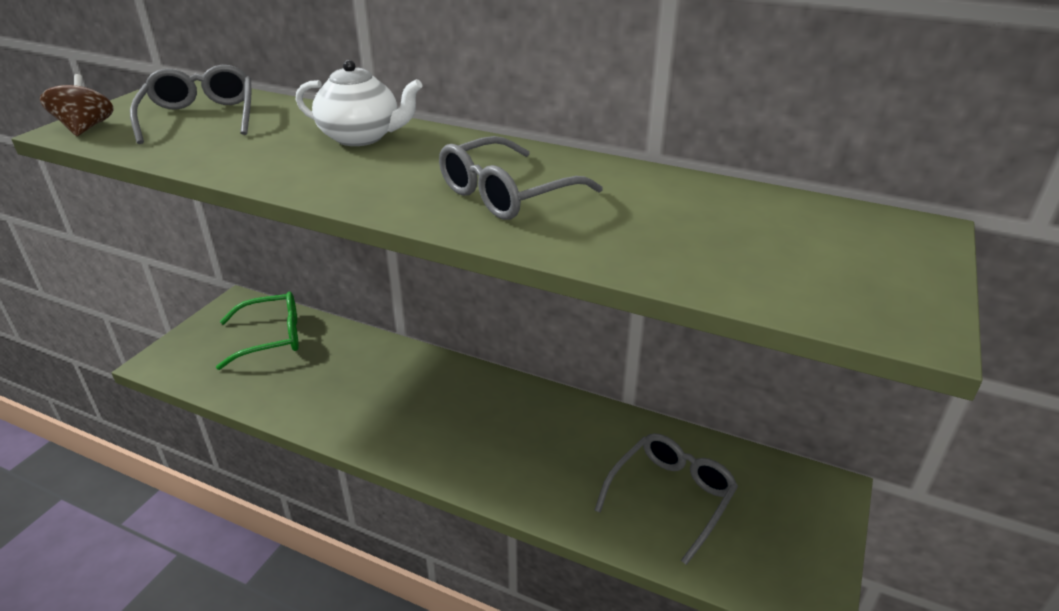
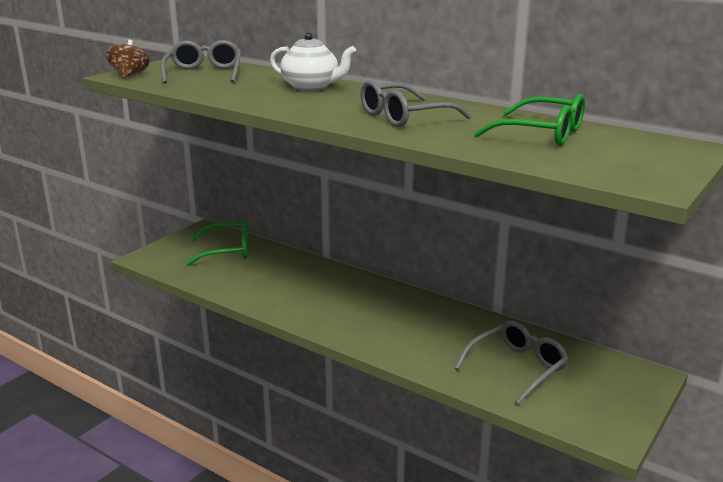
camera: 10 degrees right, 10 degrees down
none -> green glasses [474,94,585,146]

